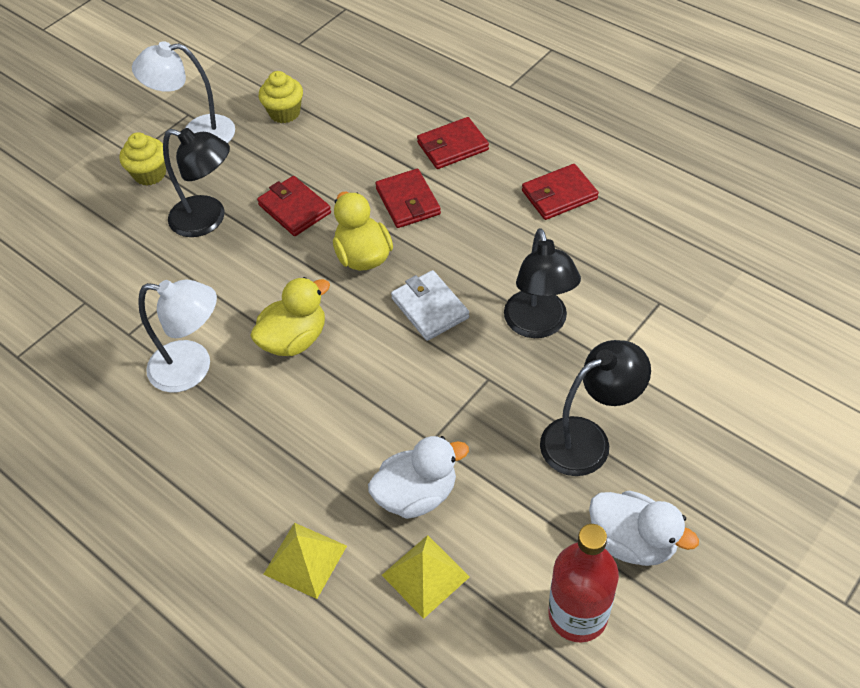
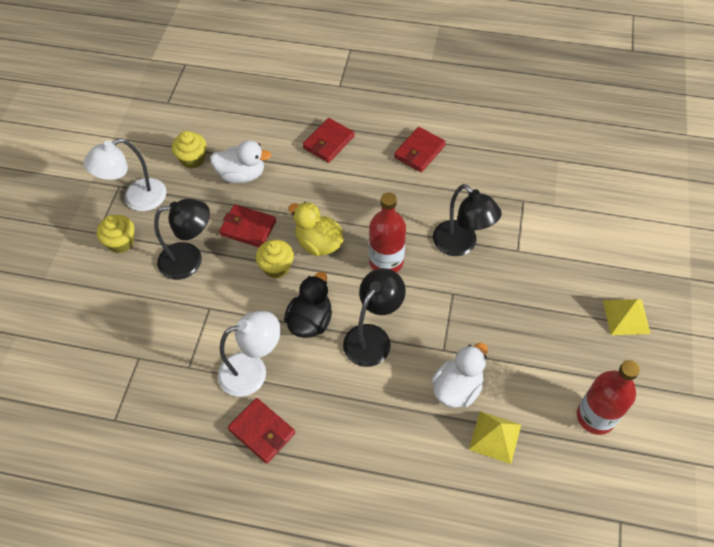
camera: 30 degrees left, 5 degrees up
yellow duck [250,277,330,356] -> black duck [284,272,332,338]
yellow pyramid [263,523,347,599] -> yellow pyramid moved to [603,299,651,335]
red wallet [375,169,441,228] -> red wallet moved to [228,398,295,464]
white wallet [391,270,469,341] -> red bottle [369,192,406,273]
black lamp [540,340,651,476] -> black lamp moved to [343,268,406,367]
white duck [589,491,699,566] -> white duck moved to [210,140,272,183]
none -> yellow cupcake [256,239,294,279]

